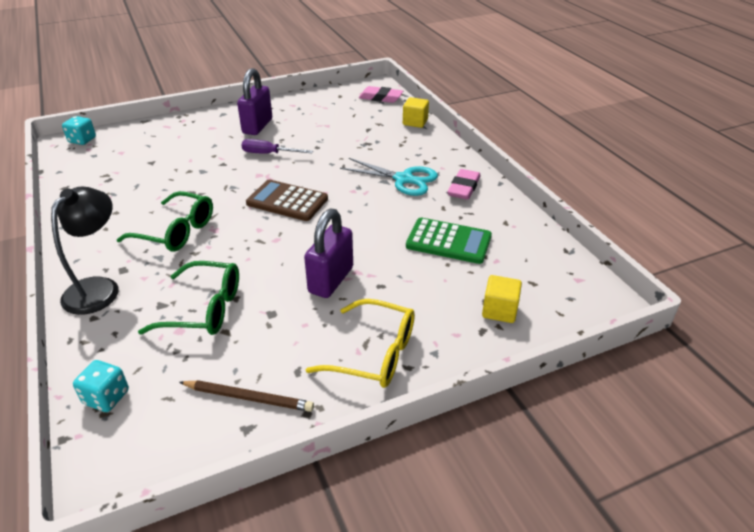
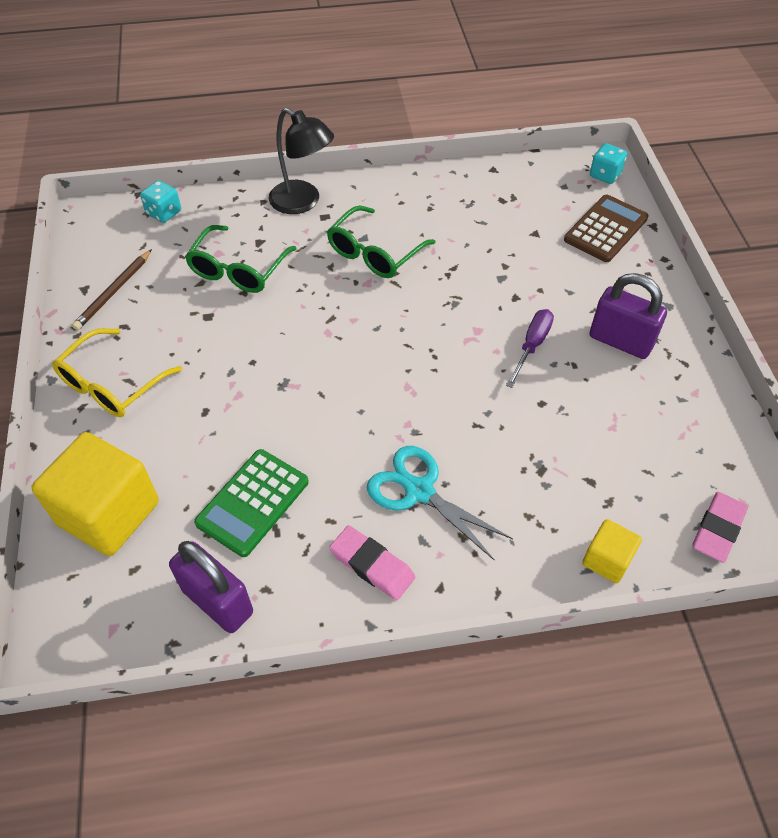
camera: 105 degrees right, 15 degrees up
brown calculator [246,179,328,221] -> brown calculator moved to [564,194,648,262]
purple padlock [304,209,353,298] -> purple padlock moved to [169,541,253,633]
turquoise scissors [340,158,438,196] -> turquoise scissors turned 90 degrees clockwise [367,446,513,561]
yellow cube [482,275,522,323] -> yellow cube [31,432,159,556], size x1.98

